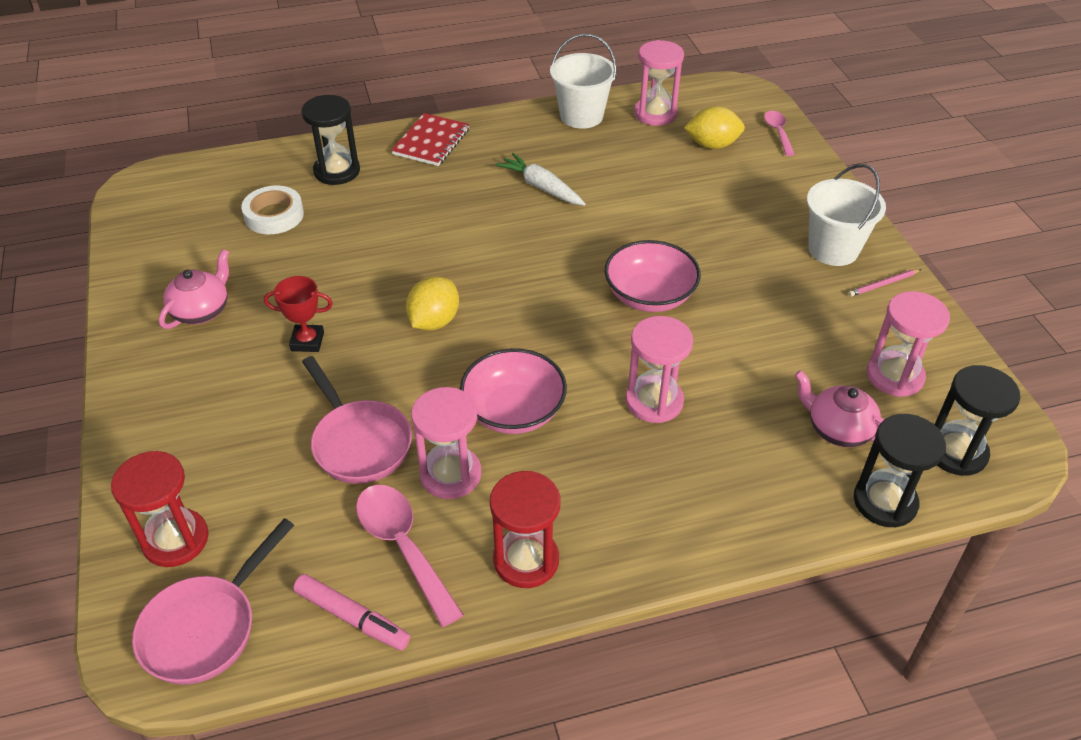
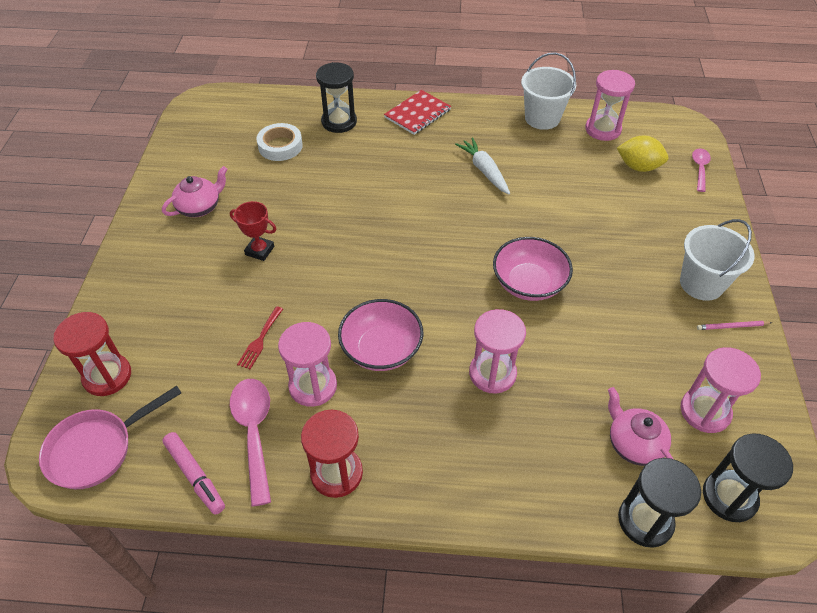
camera: 20 degrees right, 5 degrees up
pink pan [302,356,412,484] -> red fork [237,306,283,369]
yellow lemon [406,276,459,330] -> none

